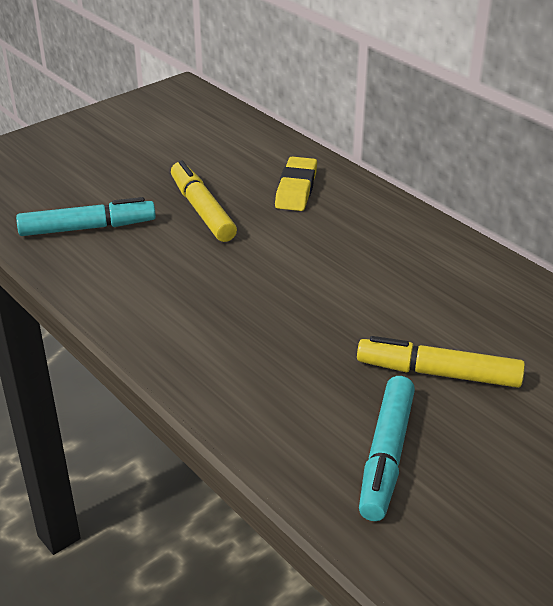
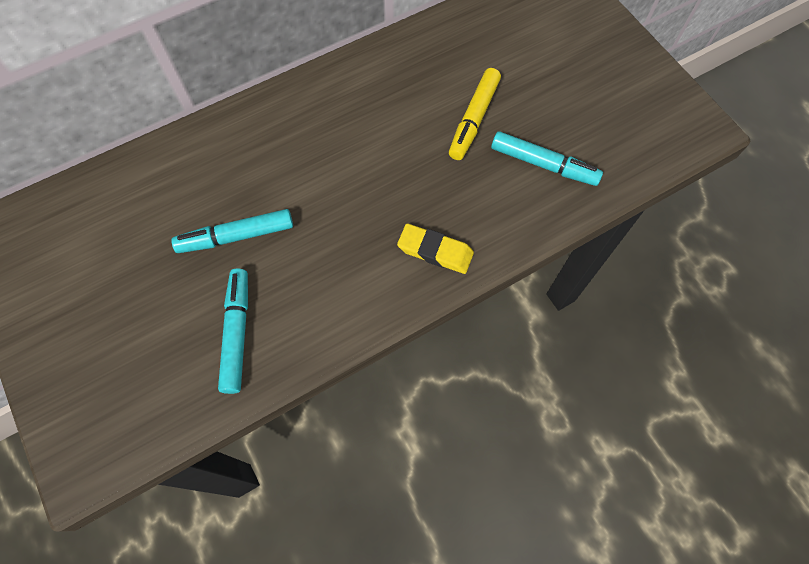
camera: 80 degrees left, 30 degrees up
yellow marker [171,160,237,242] -> turquoise marker [172,209,293,253]
yellow eraser [275,157,317,211] -> yellow eraser moved to [397,224,474,274]

